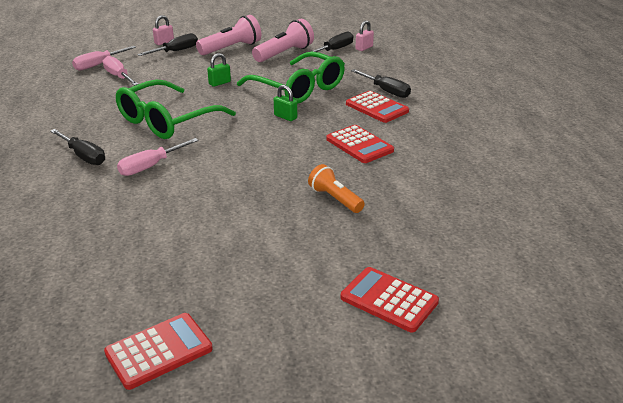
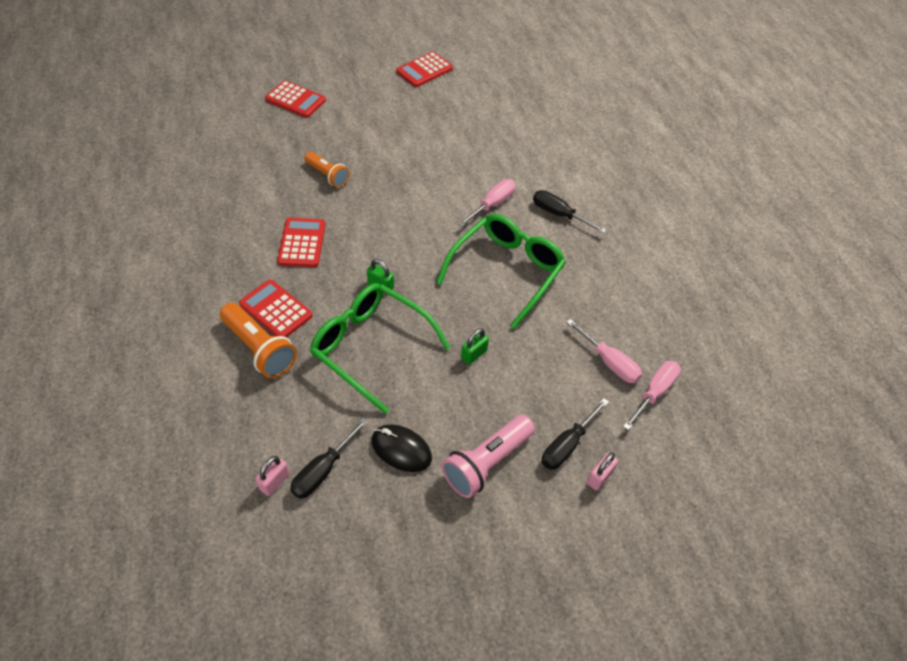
camera: 170 degrees right, 20 degrees up
pink flashlight [252,19,314,62] -> black mouse [371,424,432,472]
red calculator [326,125,394,163] -> red calculator turned 45 degrees clockwise [277,218,325,267]
black screwdriver [351,69,411,98] -> orange flashlight [220,303,297,378]

